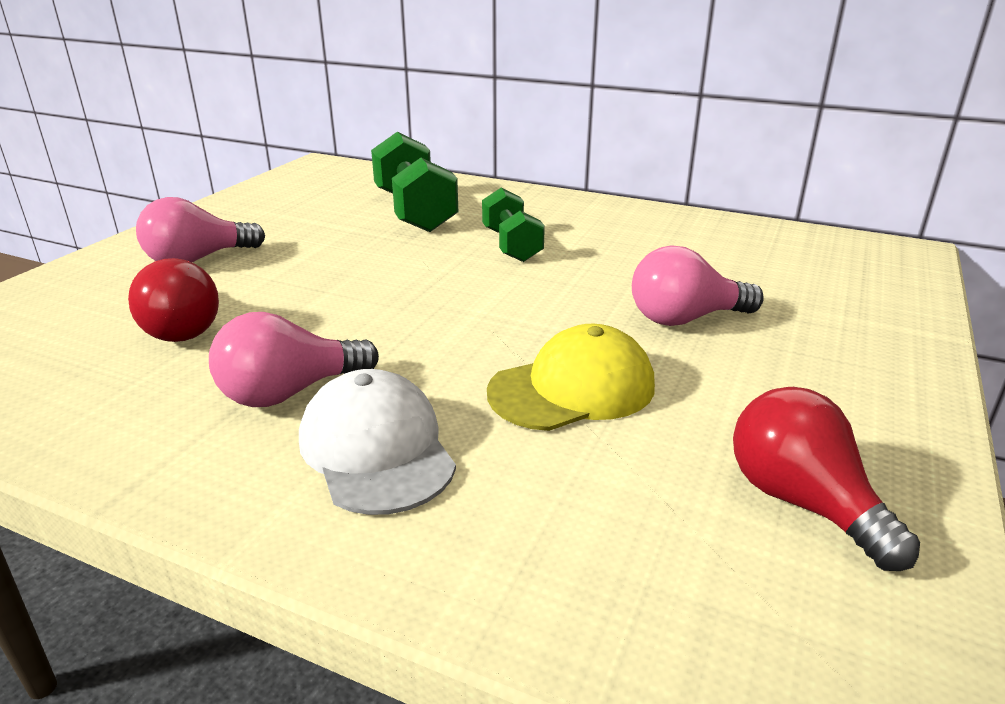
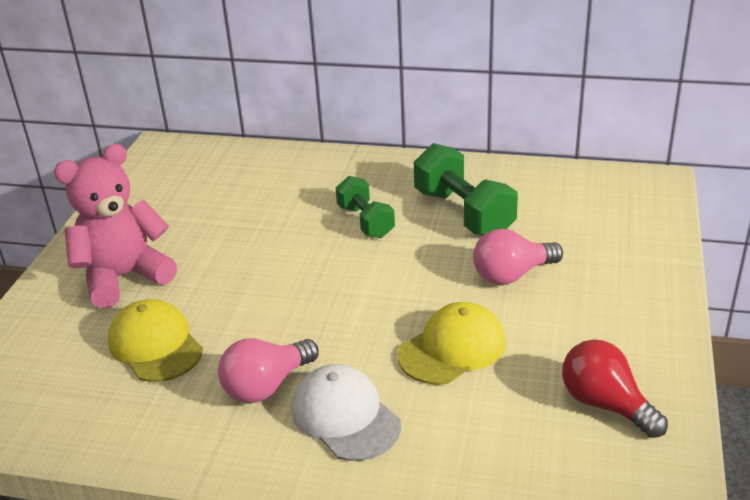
camera: 10 degrees left, 5 degrees up
red light bulb [128,258,219,342] -> yellow cap [108,299,203,382]
pink light bulb [136,197,265,262] -> pink teddy bear [53,144,177,309]
green dumbbell [371,132,458,232] -> green dumbbell moved to [414,143,518,236]

